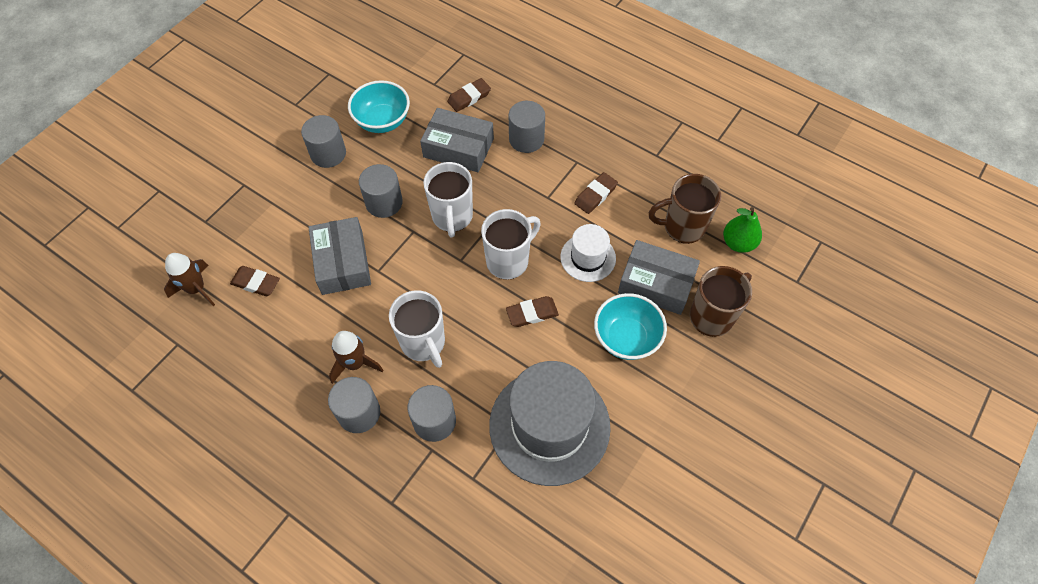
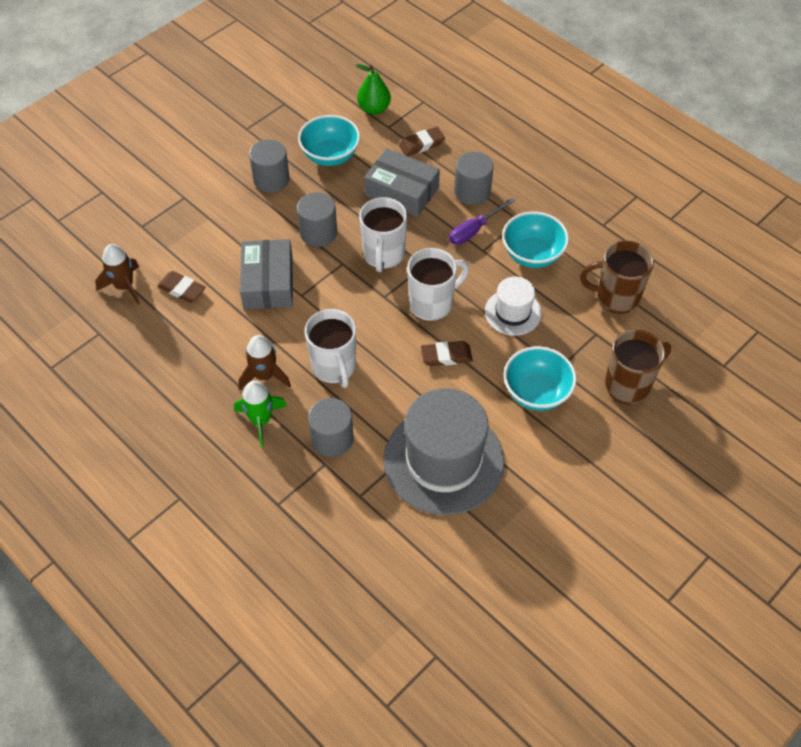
camera: 10 degrees right, 5 degrees down
grey cylinder [328,377,380,433] -> green rocket [234,381,287,447]
brown eraser [574,172,618,214] -> turquoise bowl [502,211,569,268]
grey box [618,240,700,315] -> none
green pear [723,207,762,253] -> green pear moved to [356,64,391,115]
none -> purple screwdriver [449,198,515,245]

